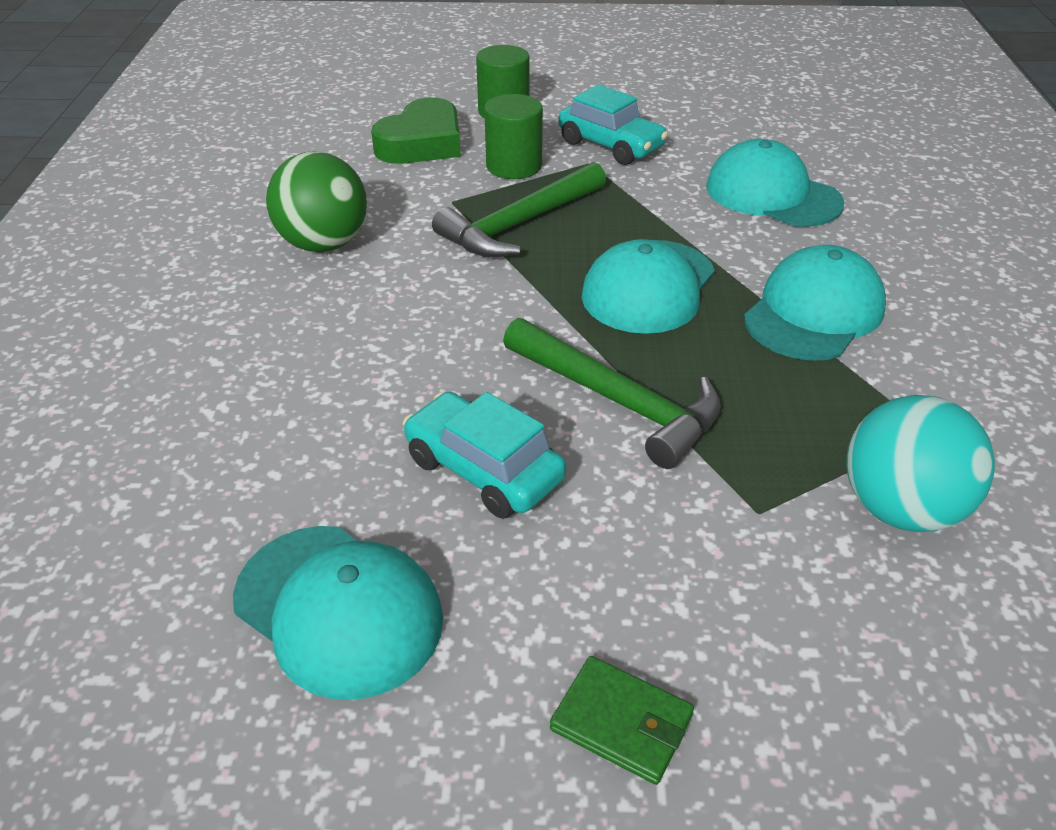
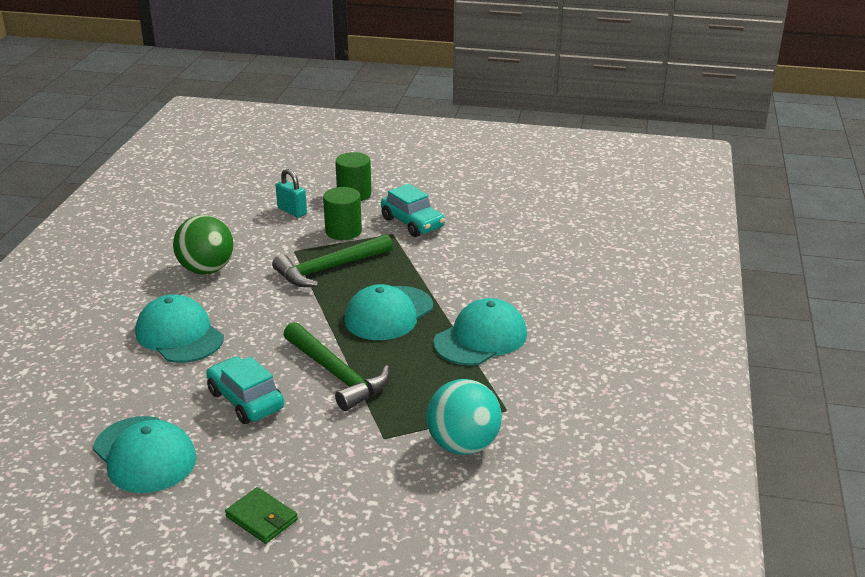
camera: 10 degrees right, 10 degrees down
green heart [371,97,461,164] -> turquoise padlock [276,169,307,218]
turquoise cap [706,139,844,227] -> turquoise cap moved to [135,294,224,363]

